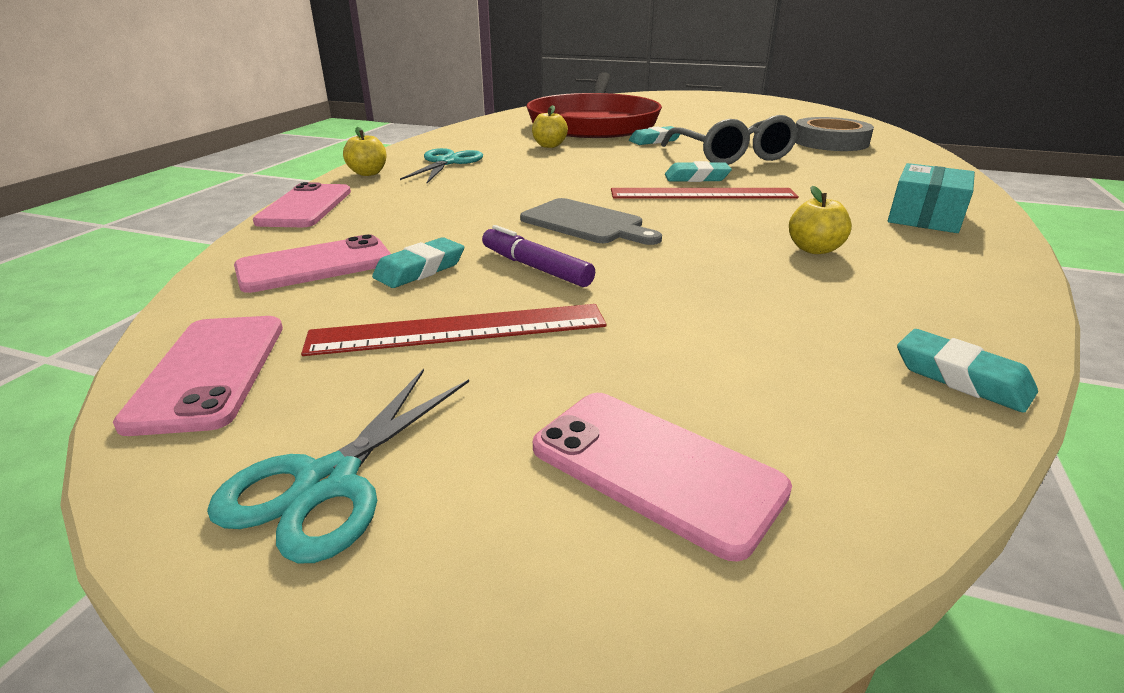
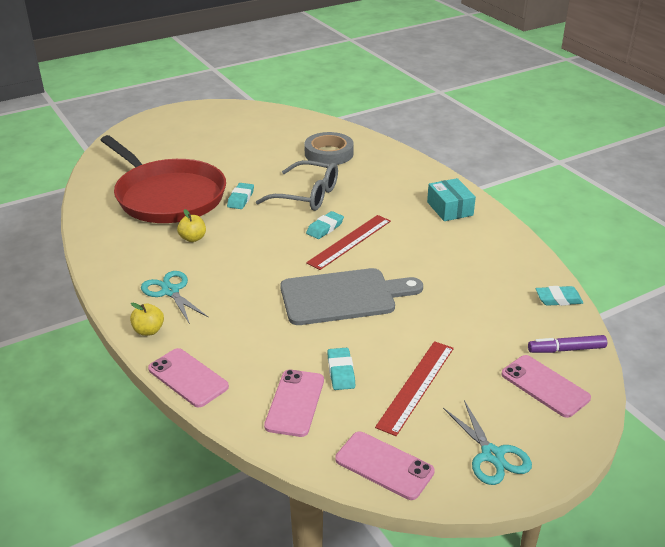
camera: 50 degrees left, 5 degrees up
purple marker [482,225,595,287] -> purple marker moved to [528,335,607,353]
grey cutting board [520,198,662,245] -> grey cutting board [280,268,423,325], size x1.61
pink phone [533,393,792,562] -> pink phone turned 60 degrees clockwise [501,355,591,418]
yellow apple [789,186,852,254] -> none

